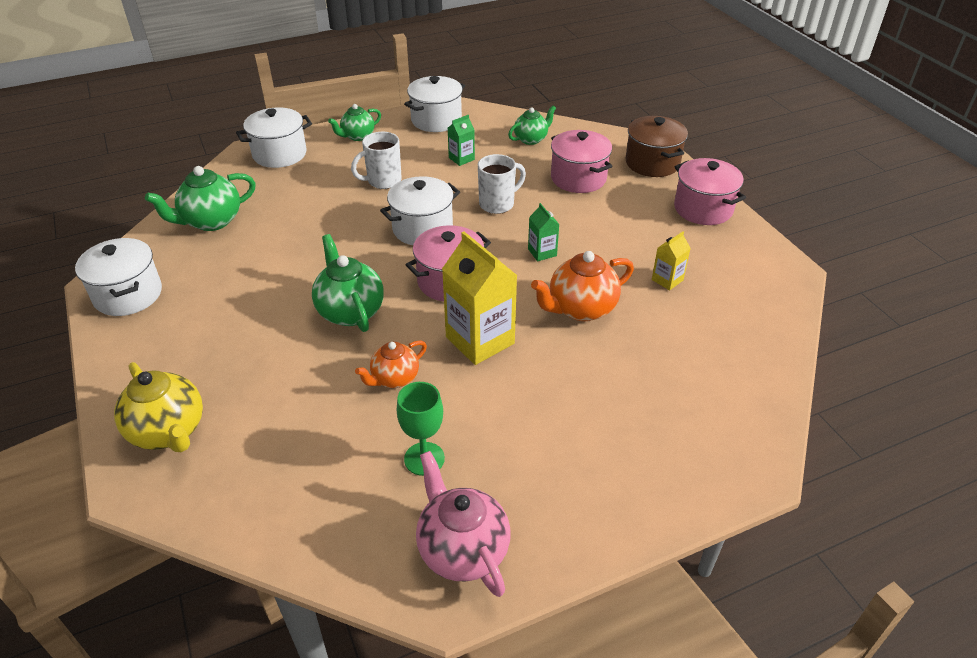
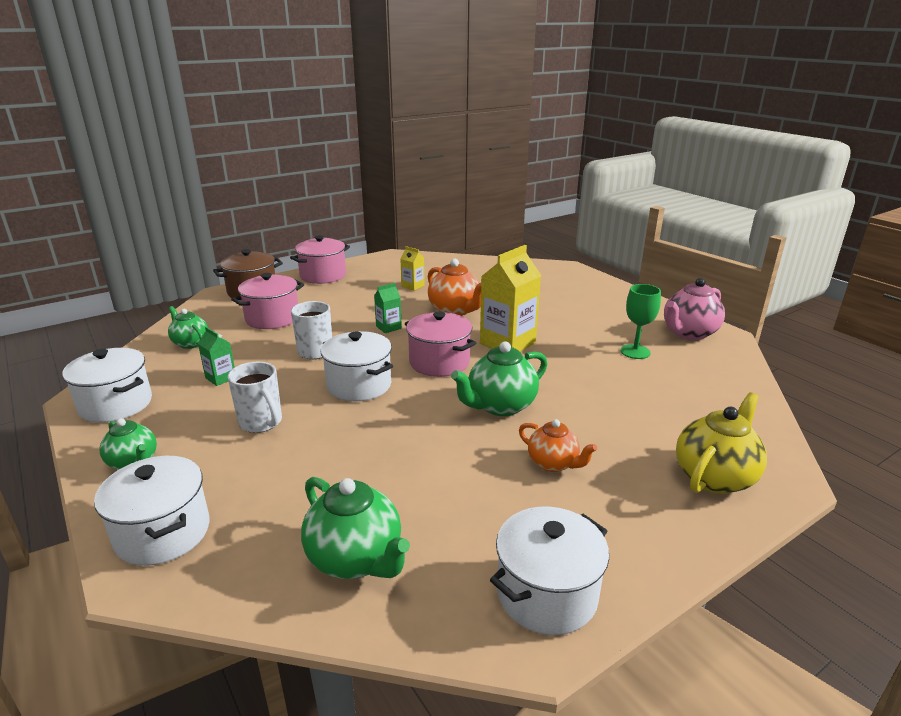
camera: 100 degrees left, 15 degrees down
orange teapot [355,340,427,388] -> orange teapot moved to [519,419,597,472]

